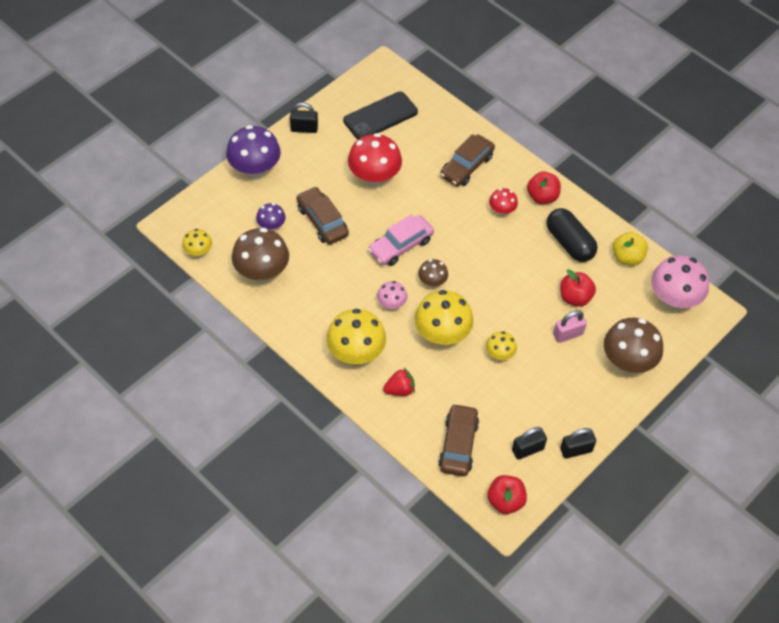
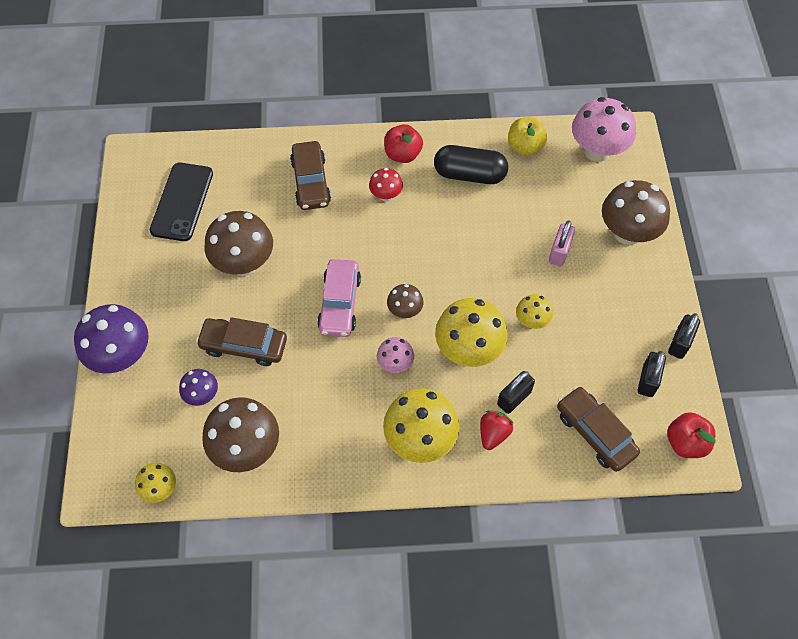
camera: 45 degrees left, 5 degrees up
black padlock [290,103,318,133] -> black padlock moved to [497,371,535,414]
red mushroom [348,133,402,188] -> brown mushroom [204,211,273,276]
red apple [560,269,596,307] -> none

